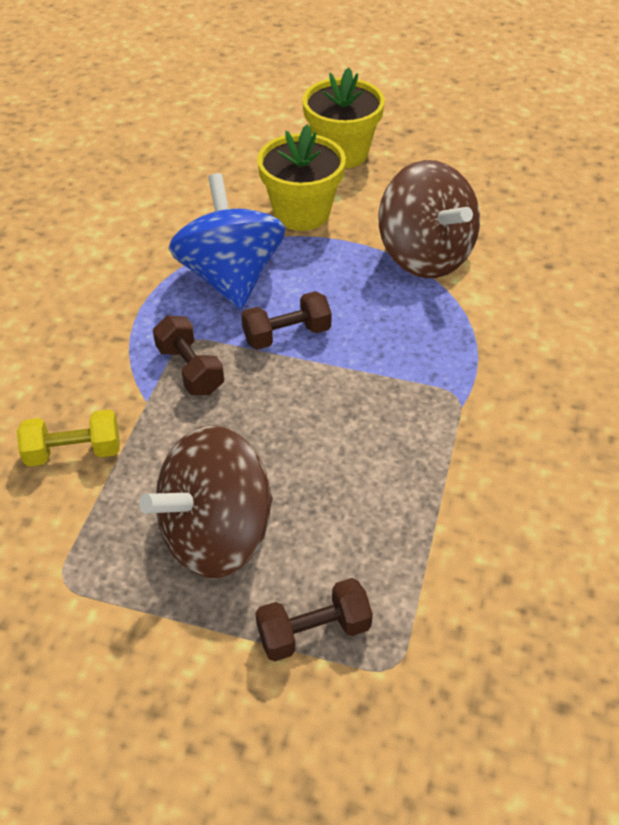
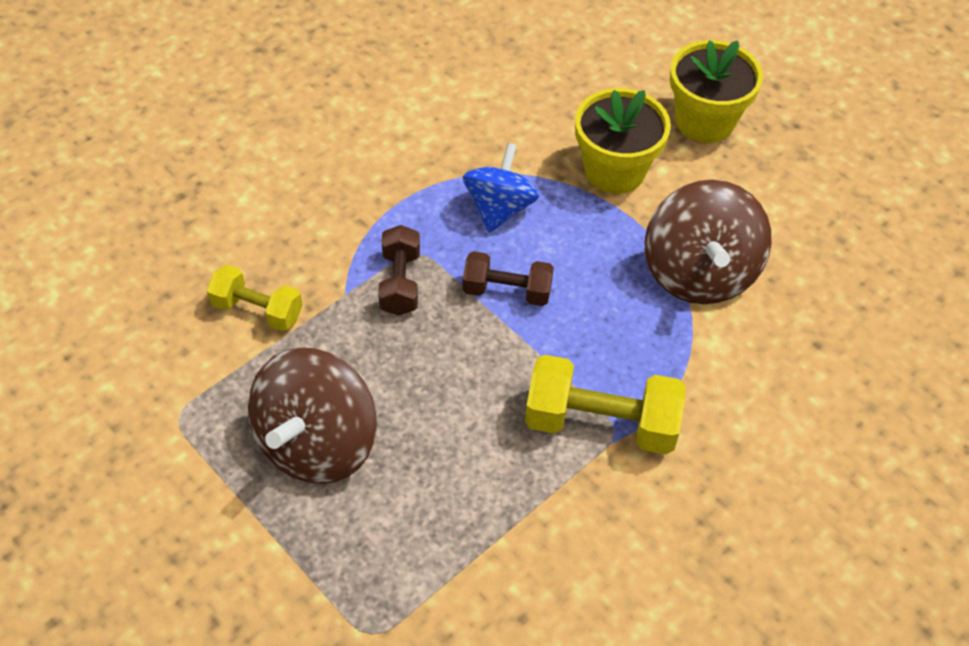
camera: 30 degrees right, 5 degrees up
brown spinning top [139,425,273,578] -> brown spinning top turned 60 degrees counterclockwise [248,347,377,484]
blue spinning top [168,173,286,309] -> blue spinning top [463,143,539,233], size x0.65
brown dumbbell [255,578,373,661] -> none
none -> yellow dumbbell [525,355,685,454]

